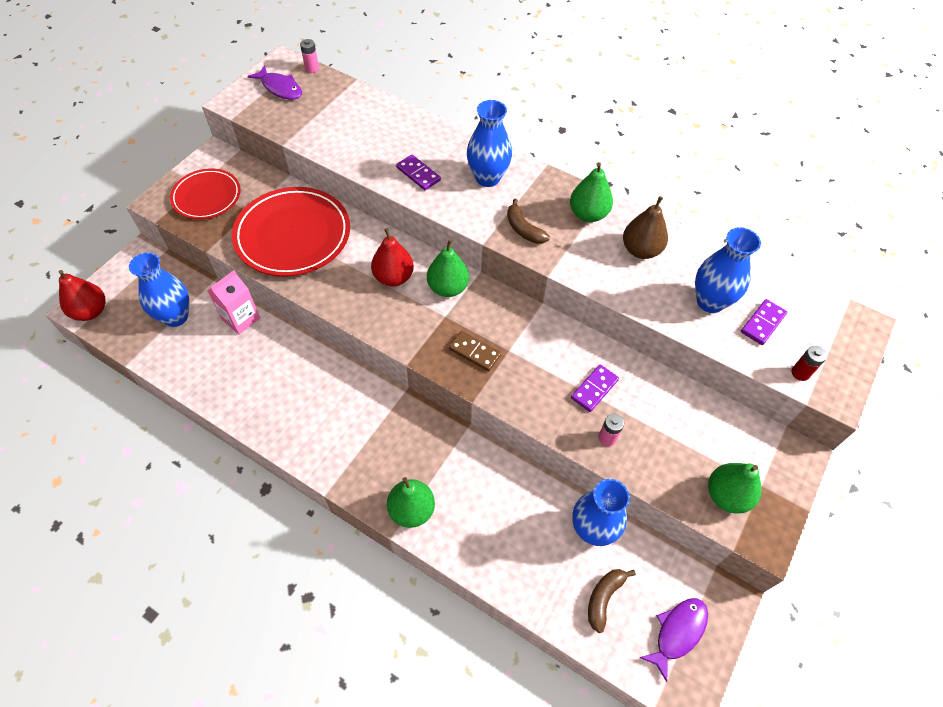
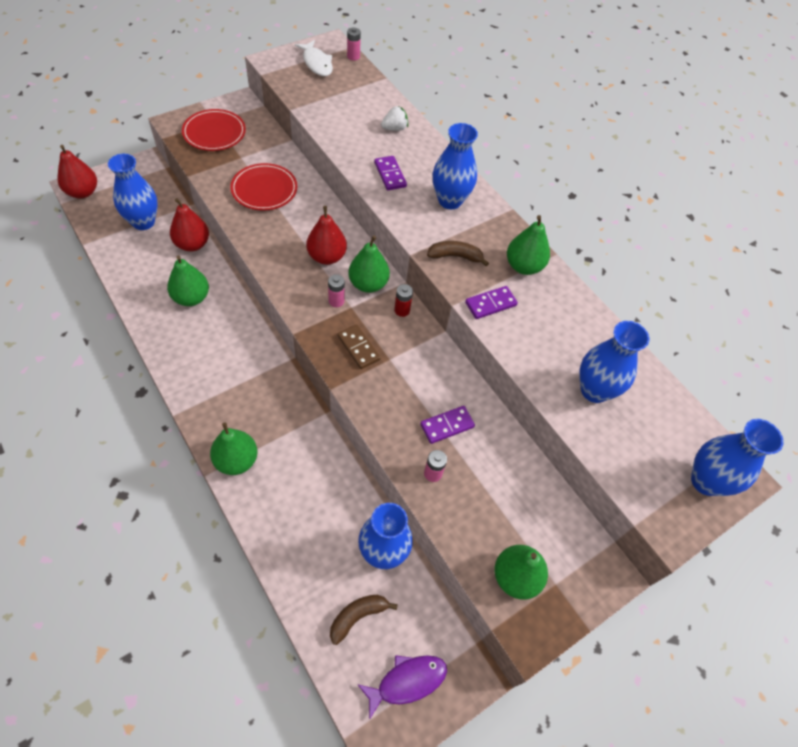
camera: 20 degrees right, 0 degrees up
pink carton [207,270,260,335] -> red pear [170,198,209,251]
red plate [232,187,350,277] -> red plate [230,163,297,211], size x0.61
purple fish [247,65,302,100] -> white fish [295,40,333,76]
brown banana [507,199,550,244] -> brown banana turned 105 degrees clockwise [427,241,489,266]
brown pear [623,196,668,259] -> none
purple domino [741,299,787,345] -> purple domino moved to [465,286,518,319]
red battery [792,346,827,381] -> red battery moved to [394,284,413,317]
none -> green pear [167,255,209,306]
none -> pink battery [328,274,345,307]
none -> white strawberry [381,106,408,131]
none -> blue vase [691,419,784,496]

